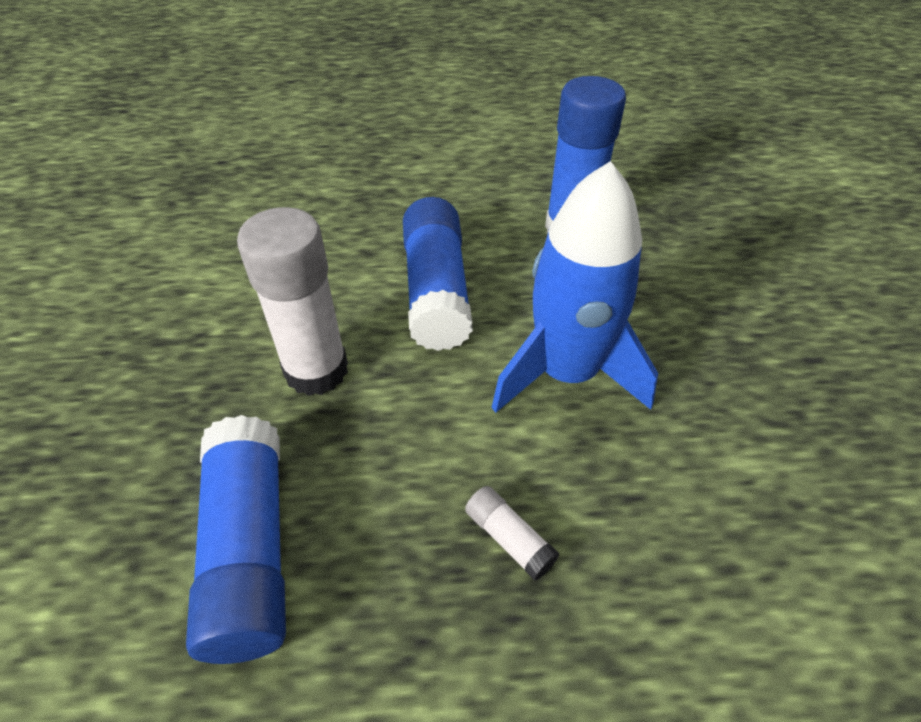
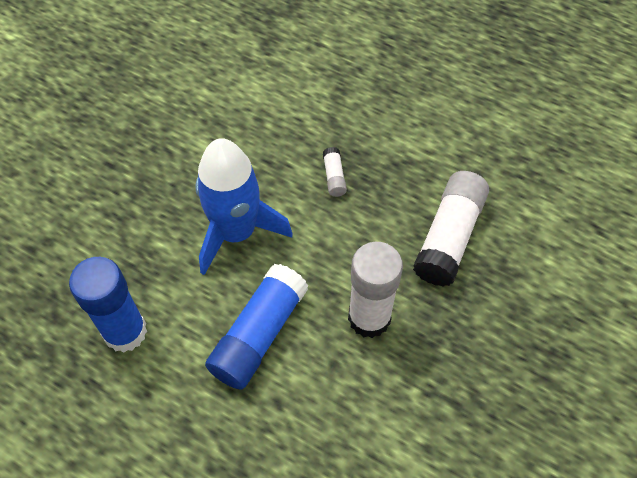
camera: 145 degrees left, 10 degrees up
blue glue stick [186,415,286,664] -> white glue stick [413,171,489,287]

